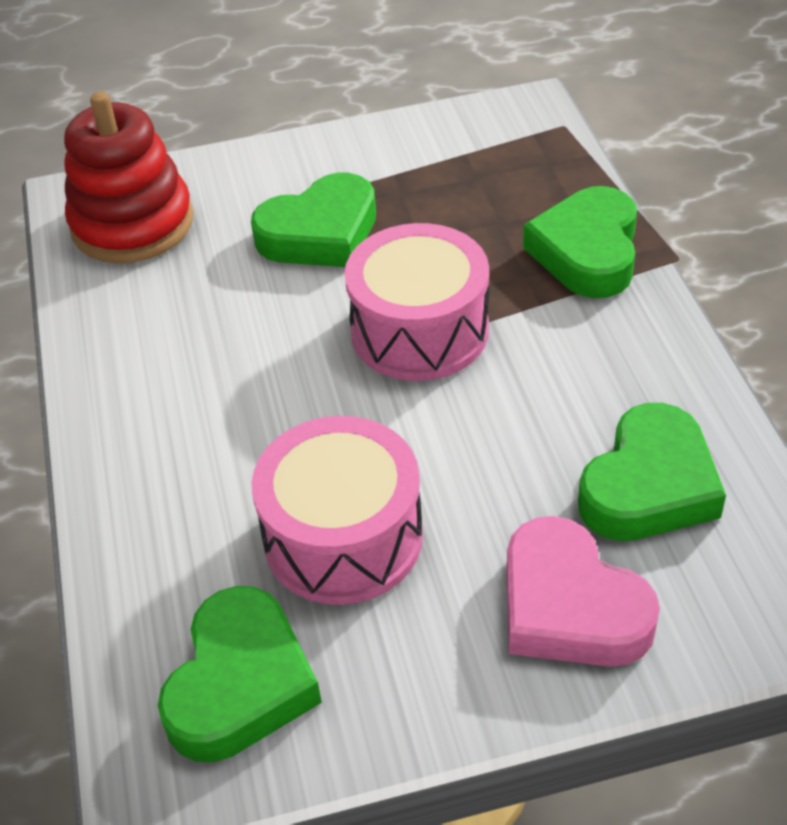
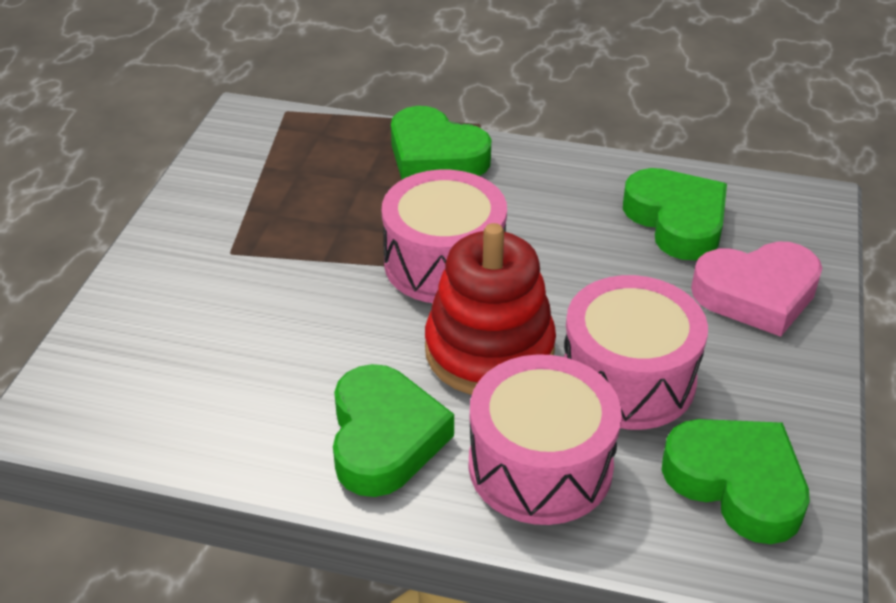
camera: 65 degrees left, 5 degrees down
red stacking toy [64,92,193,263] -> red stacking toy moved to [425,223,556,395]
green heart [251,173,376,267] -> green heart moved to [333,364,454,497]
none -> pink drum [469,354,622,525]

